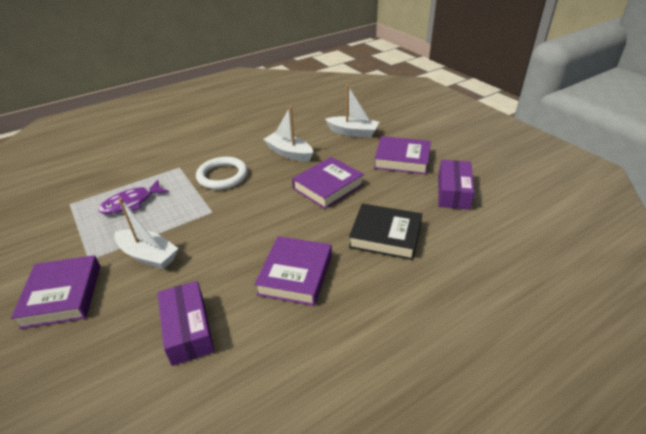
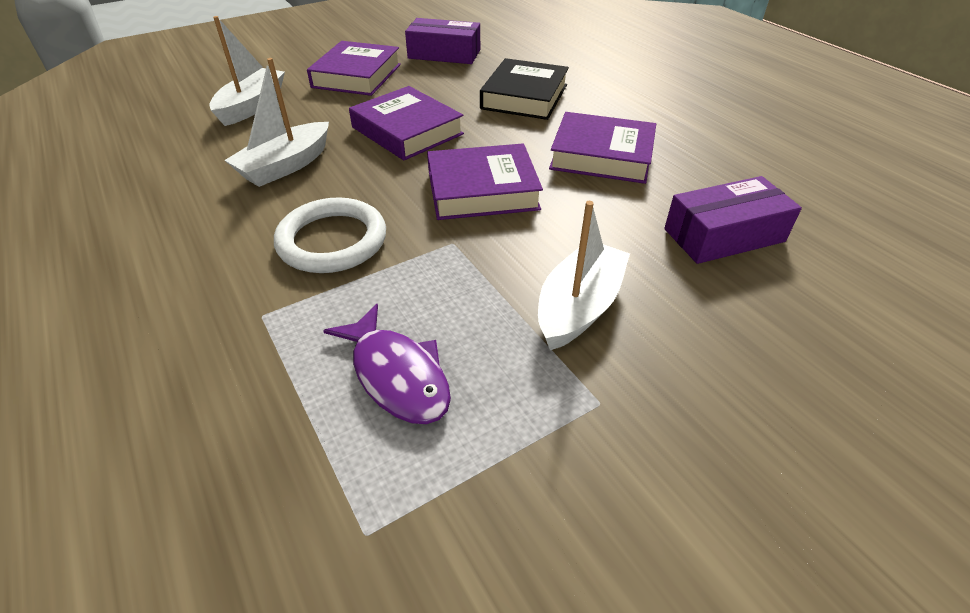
camera: 90 degrees left, 5 degrees up
purple book [11,255,100,329] -> purple book moved to [427,143,543,220]

